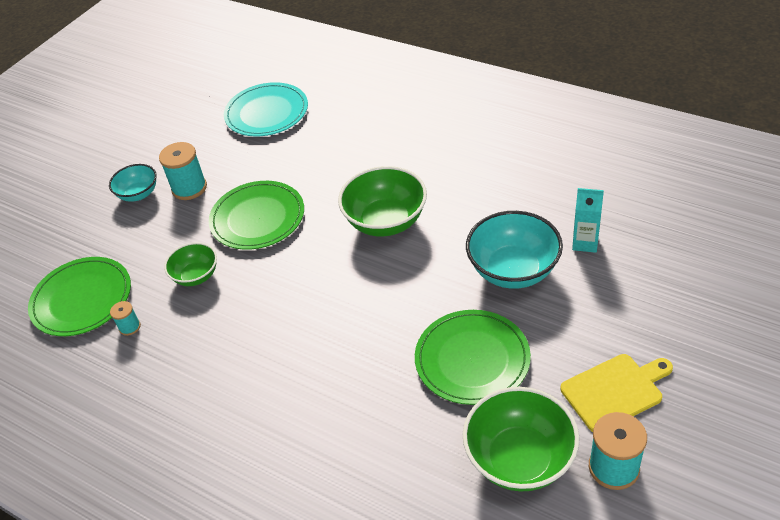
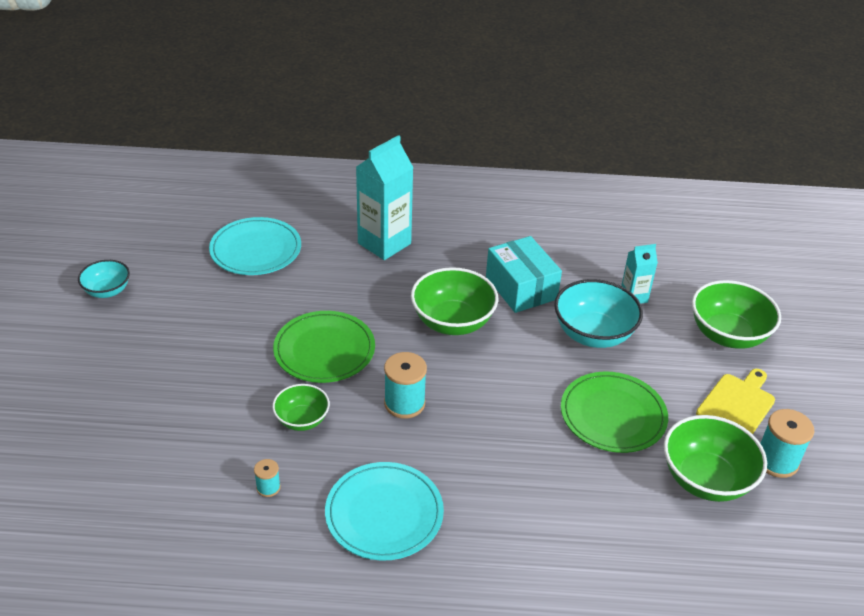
camera: 35 degrees left, 5 degrees down
green plate [28,257,131,336] -> none
turquoise bowl [109,164,157,202] -> turquoise bowl moved to [78,260,130,298]
turquoise spool [159,142,207,200] -> turquoise spool moved to [384,352,427,419]
none -> turquoise plate [325,462,444,561]
none -> turquoise carton [356,135,414,260]
none -> turquoise box [486,236,562,313]
none -> green bowl [692,280,781,349]

